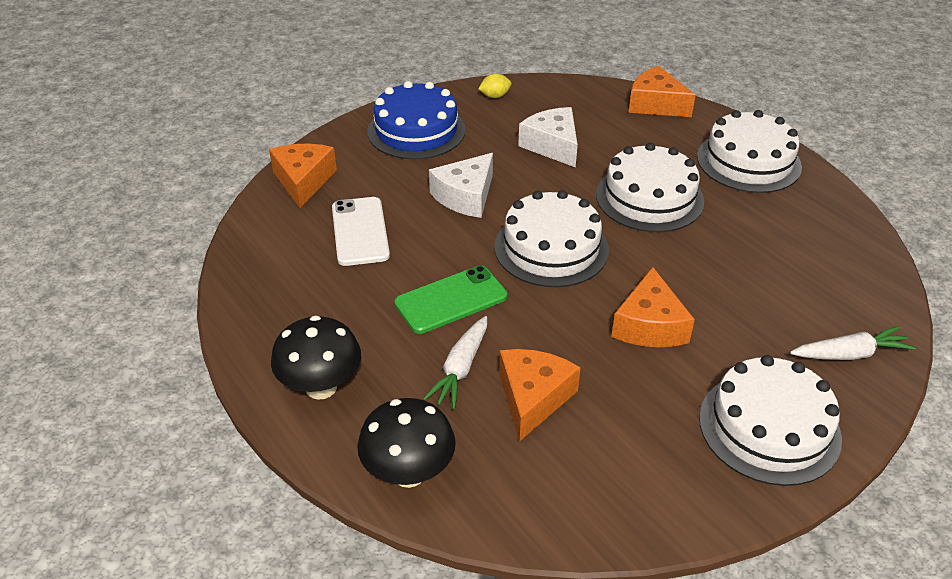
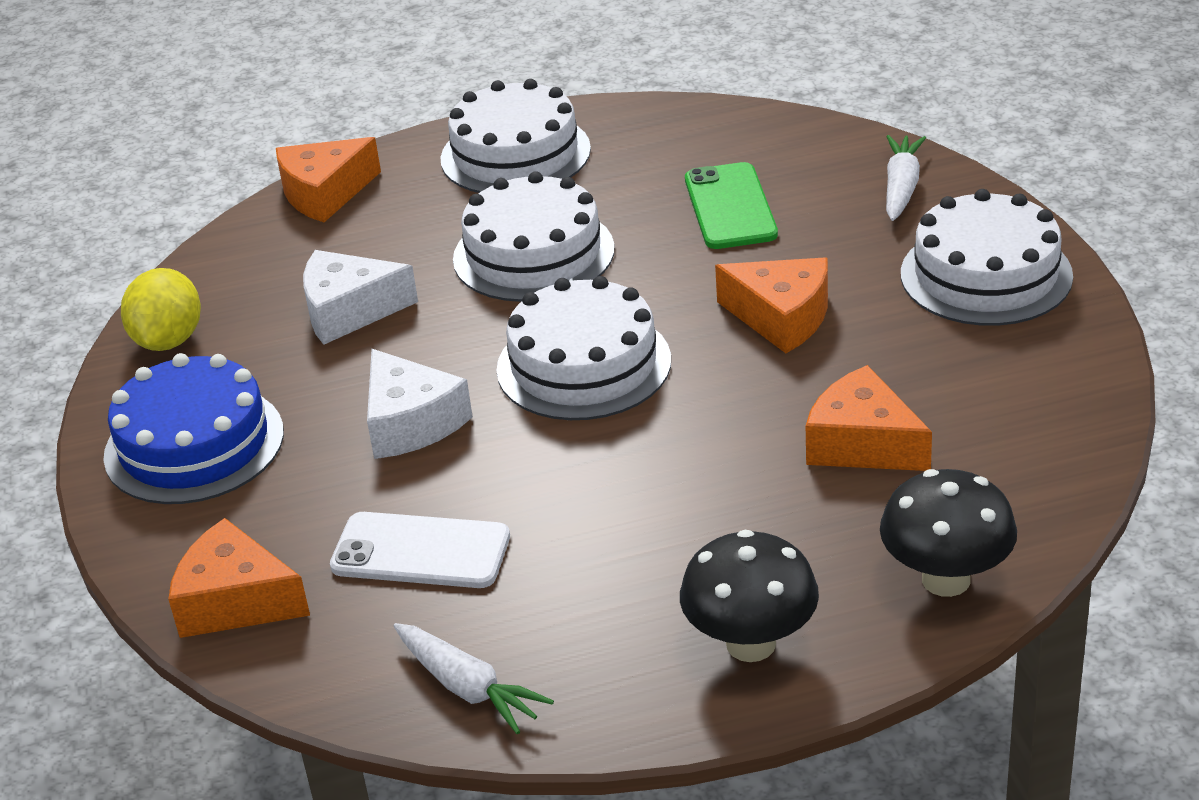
camera: 65 degrees left, 5 degrees down
green phone [394,266,507,334] -> green phone moved to [685,162,778,249]
white carrot [423,316,487,409] -> white carrot moved to [394,623,554,734]
yellow lemon [478,73,511,98] -> yellow lemon [121,268,201,351], size x1.78

